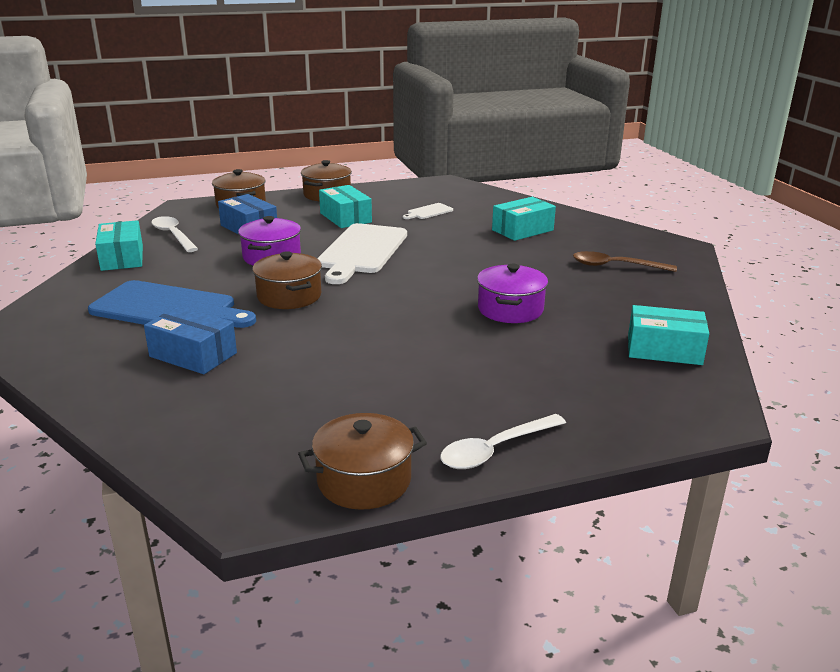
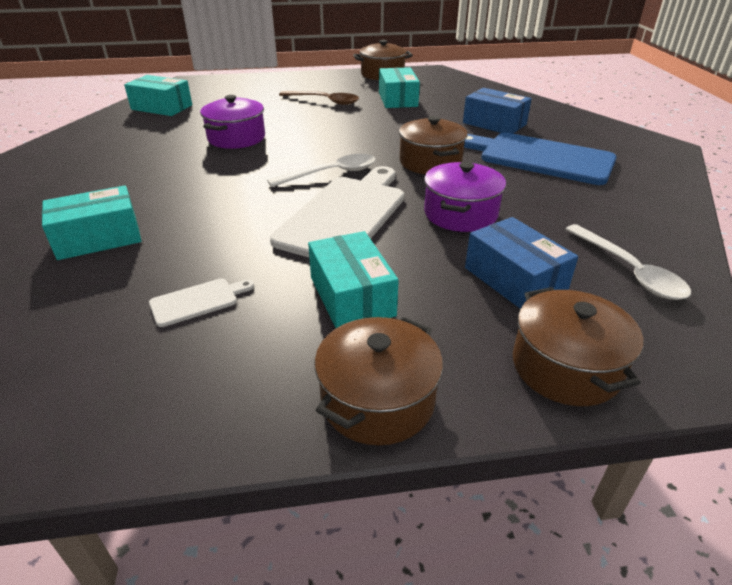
camera: 170 degrees left, 10 degrees up
turquoise box [95,220,143,271] -> turquoise box moved to [379,67,420,108]
white spoon [440,414,566,469] -> white spoon moved to [267,154,376,187]
brown spoon [573,251,677,272] -> brown spoon moved to [279,91,359,105]

